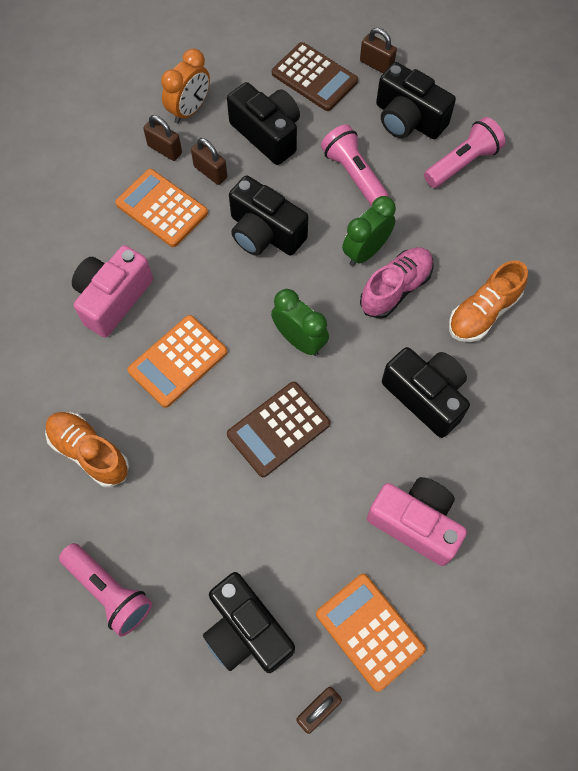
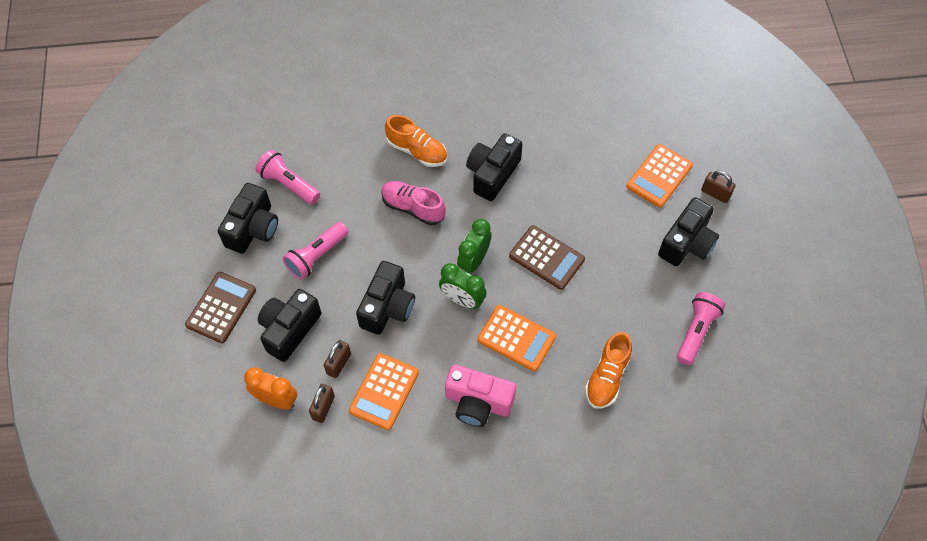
camera: 105 degrees left, 5 degrees down
green clock [342,196,396,266] -> green clock moved to [439,263,487,309]
brown padlock [360,28,397,73] -> none
pink camera [367,477,467,566] -> none

